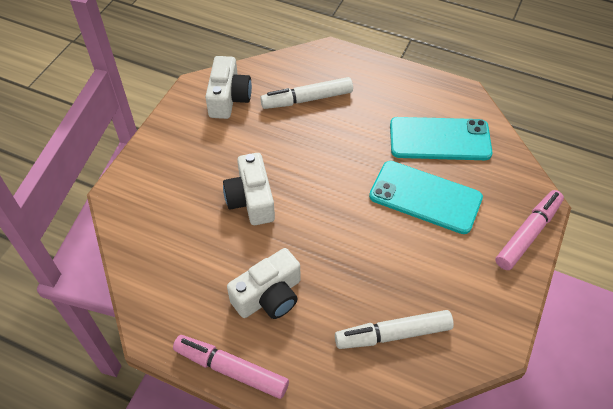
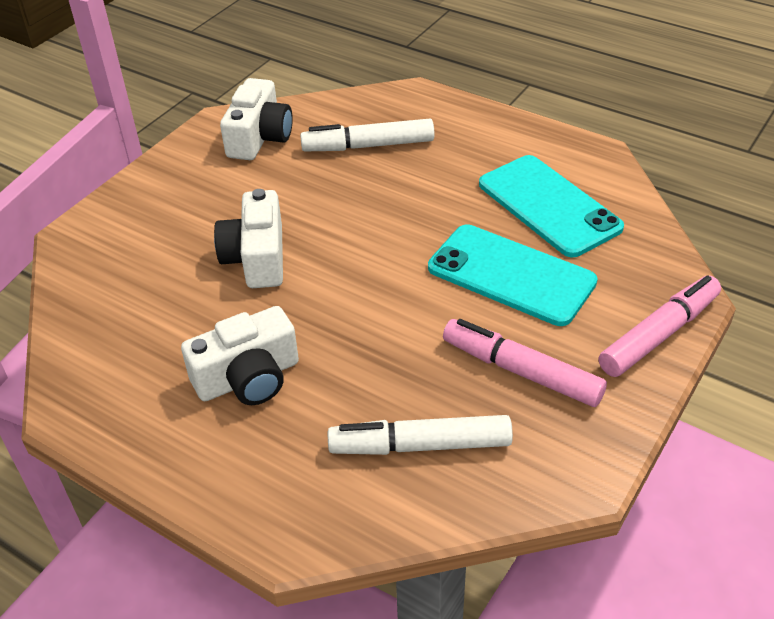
camera: 10 degrees right, 10 degrees down
pink marker [173,335,289,399] -> pink marker moved to [443,319,607,407]
turquoise phone [390,117,492,160] -> turquoise phone turned 45 degrees clockwise [479,155,624,257]

